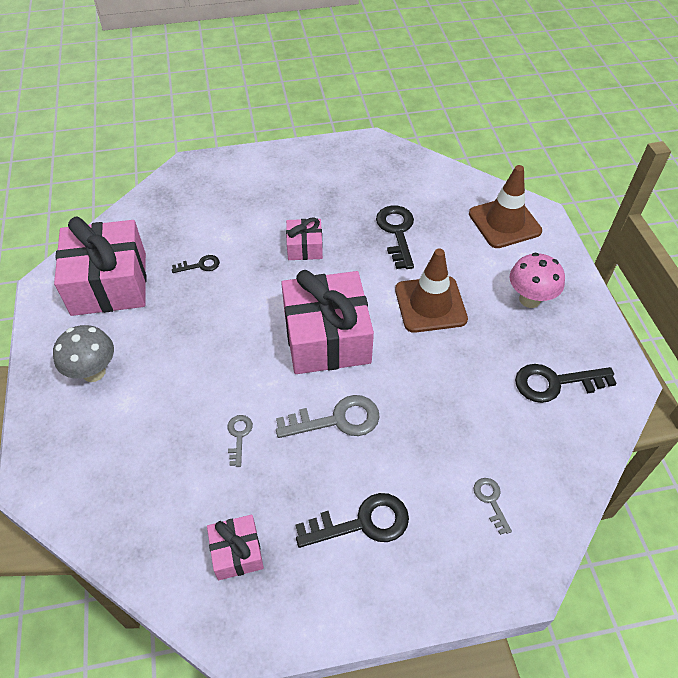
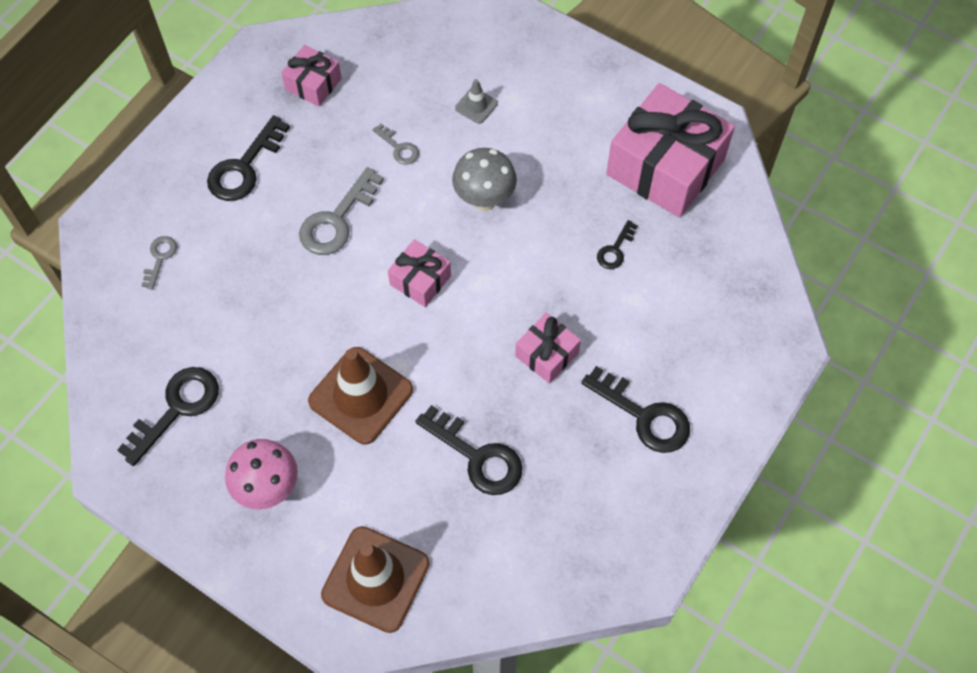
camera: 135 degrees right, 10 degrees up
grey mushroom [53,325,114,382] -> grey mushroom moved to [452,148,517,211]
pink gift [281,270,374,374] -> pink gift [388,239,451,307], size x0.49
grey key [474,478,512,535] -> grey key turned 105 degrees counterclockwise [141,236,177,289]
none -> grey traffic cone [455,79,498,124]
none -> black key [581,366,690,453]

